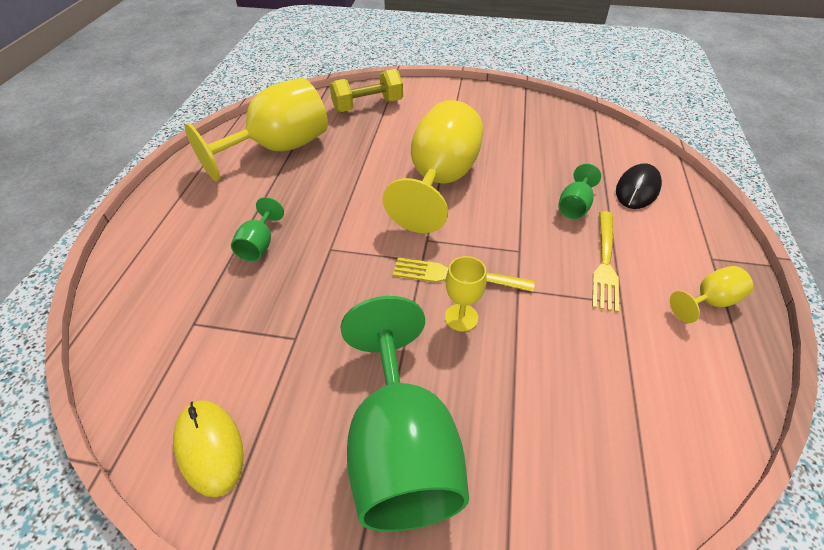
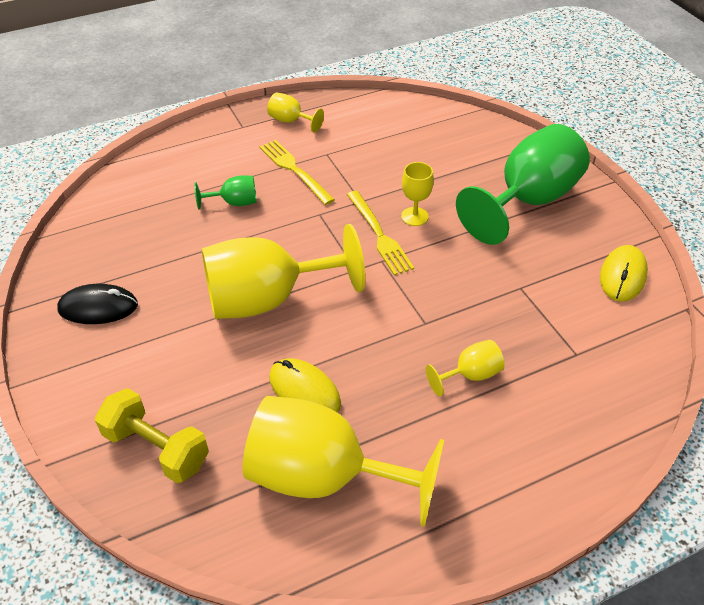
camera: 125 degrees left, 0 degrees up
green goblet [231,197,284,262] -> yellow goblet [426,340,505,396]
yellow fork [592,211,619,313] -> yellow fork turned 105 degrees counterclockwise [259,140,335,205]
black mouse [616,163,662,209] -> black mouse moved to [57,284,138,324]
none -> yellow mouse [269,358,341,413]

